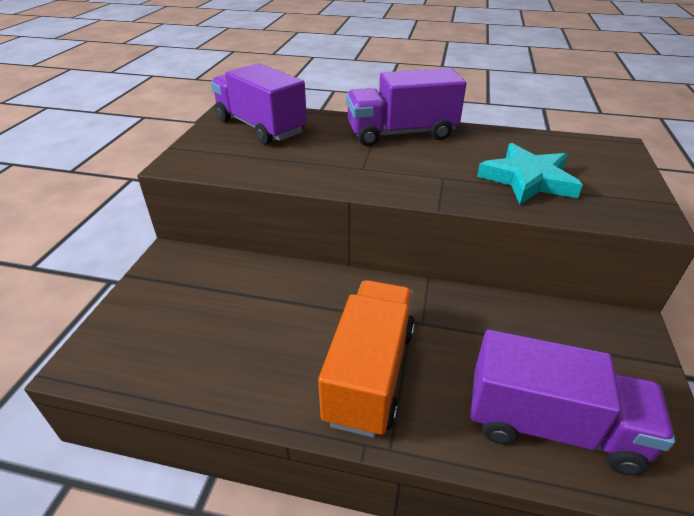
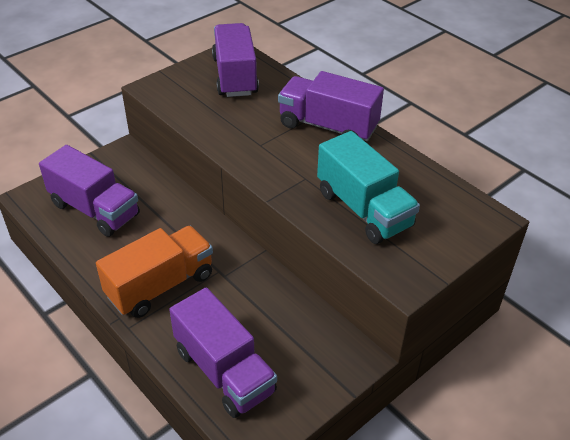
camera: 35 degrees right, 5 degrees up
turquoise star [477,143,583,205] -> turquoise truck [317,131,420,244]
none -> purple truck [39,145,140,237]

